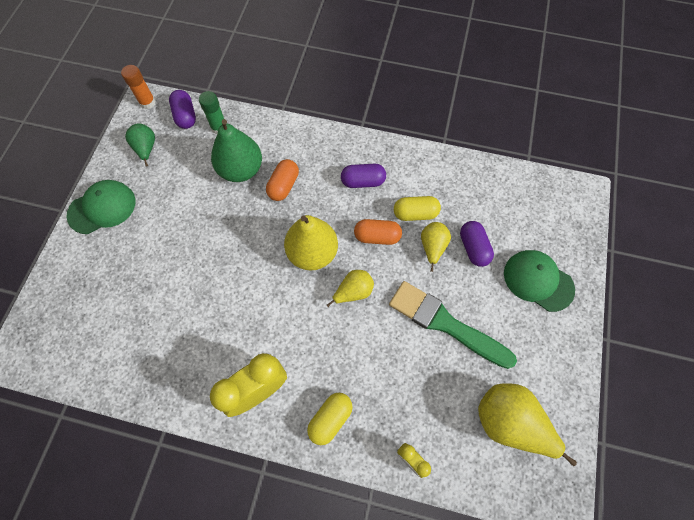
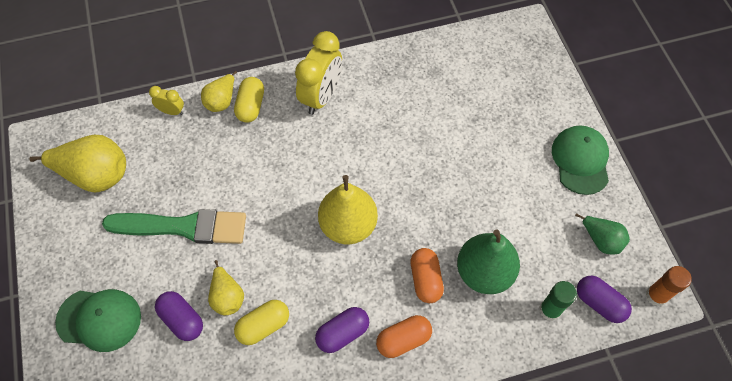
camera: 150 degrees right, 5 degrees down
green cap [66,180,136,234] -> green cap turned 150 degrees clockwise [552,125,609,195]
yellow pear [327,270,374,307] -> yellow pear moved to [201,71,237,112]
orange capsule [354,219,402,245] -> orange capsule moved to [376,315,432,358]

